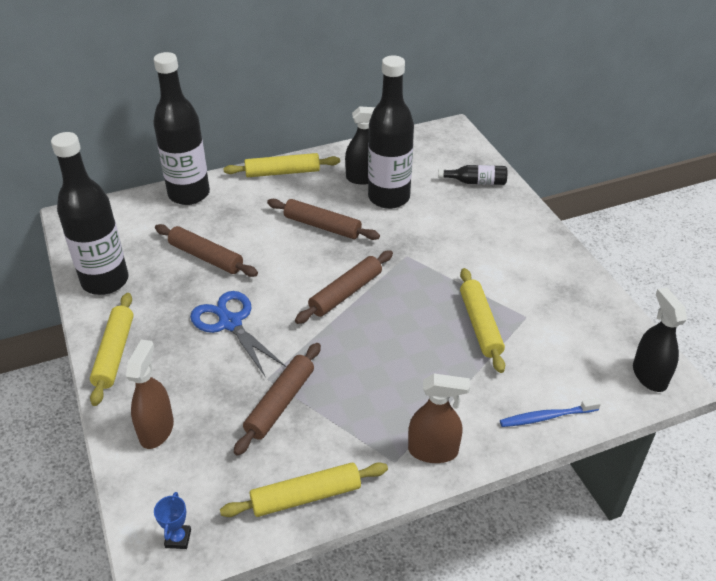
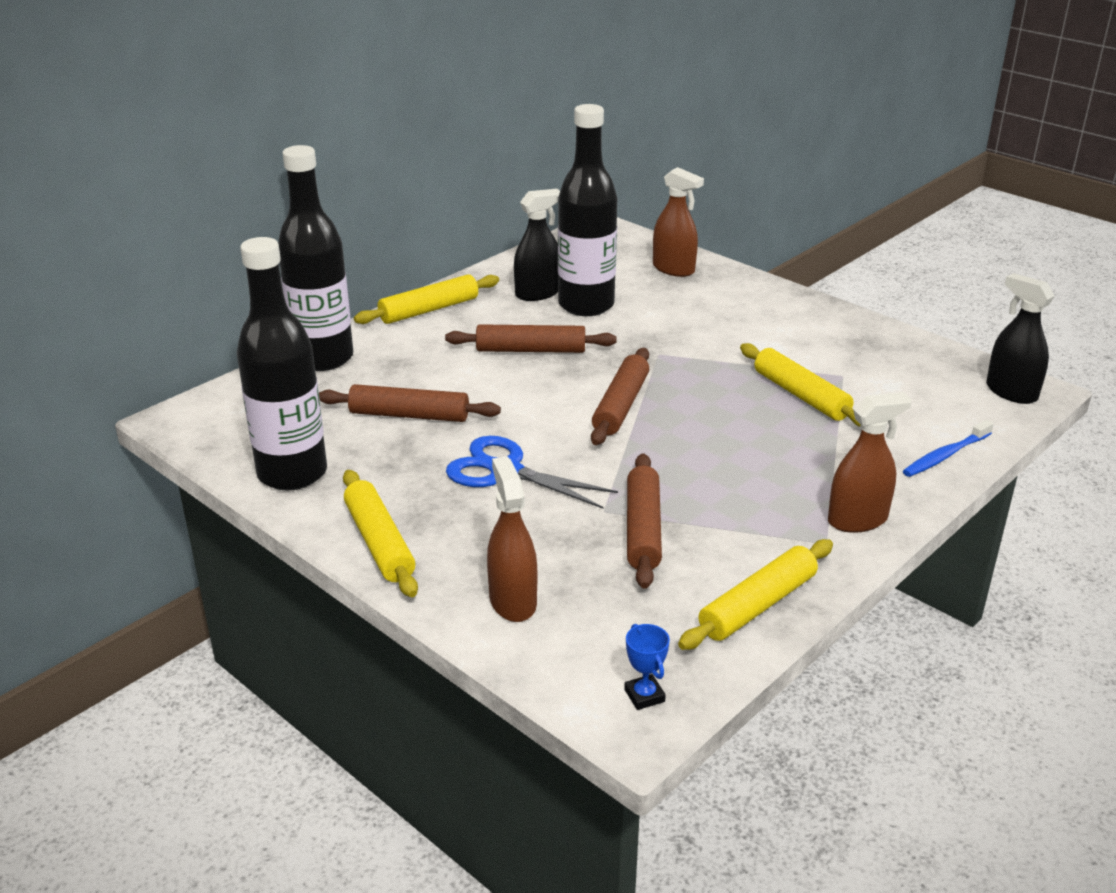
camera: 25 degrees left, 10 degrees down
black bottle [438,165,507,185] -> brown spray bottle [653,167,704,277]

